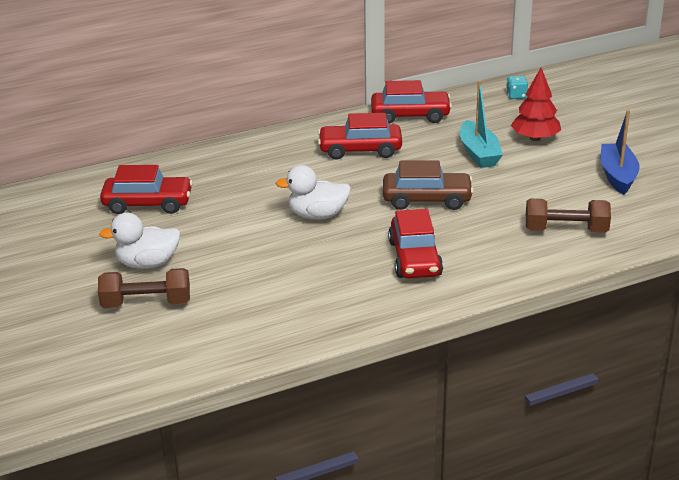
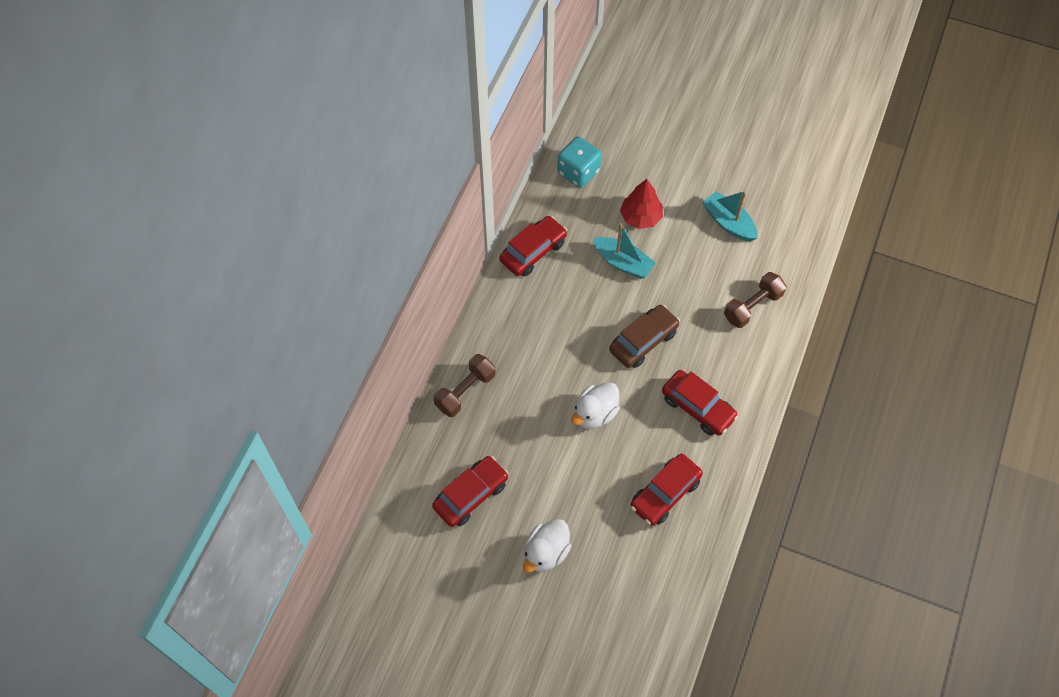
camera: 45 degrees left, 30 degrees up
brown dumbbell [98,268,190,308] -> brown dumbbell moved to [434,354,496,417]
red car [318,113,402,160] -> red car moved to [630,454,703,526]
turquoise dice [506,76,528,99] -> turquoise dice [557,137,602,188], size x2.01
blue boat [601,110,640,195] -> turquoise boat [702,191,758,242]

